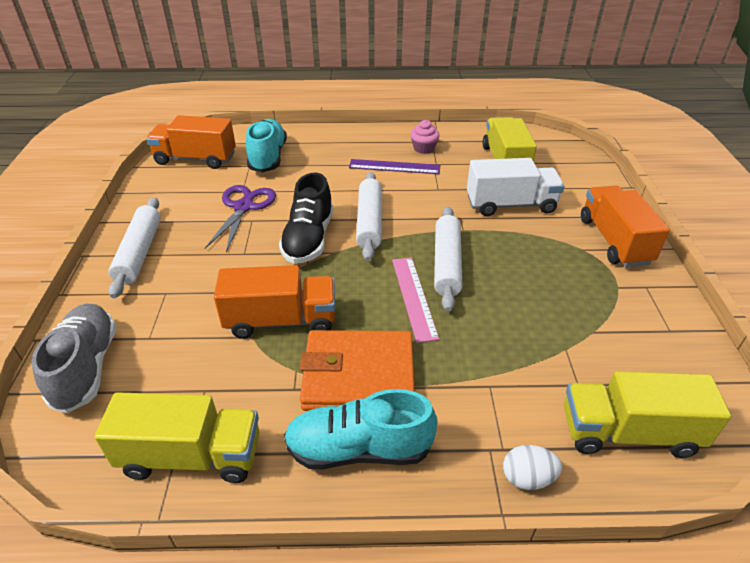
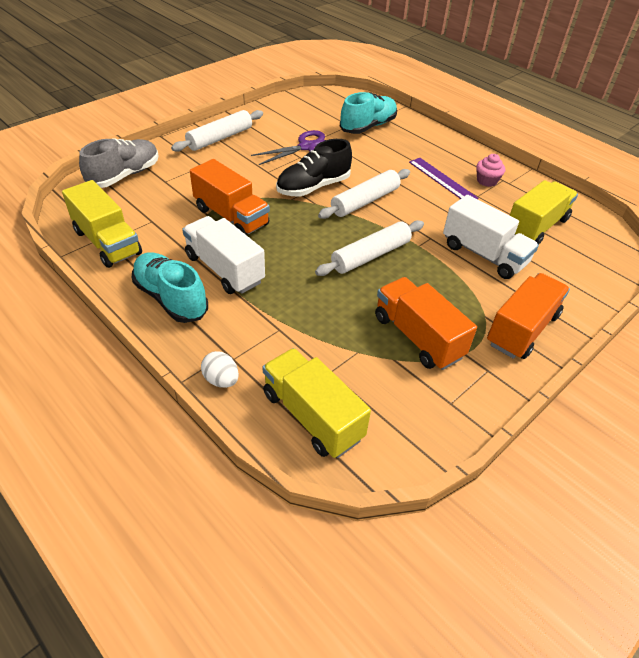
camera: 45 degrees right, 5 degrees up
orange truck [146,115,236,169] -> orange truck moved to [375,277,477,370]
orange wallet [300,330,415,411] -> white truck [182,216,265,294]
pink ruler [392,257,439,343] -> none

